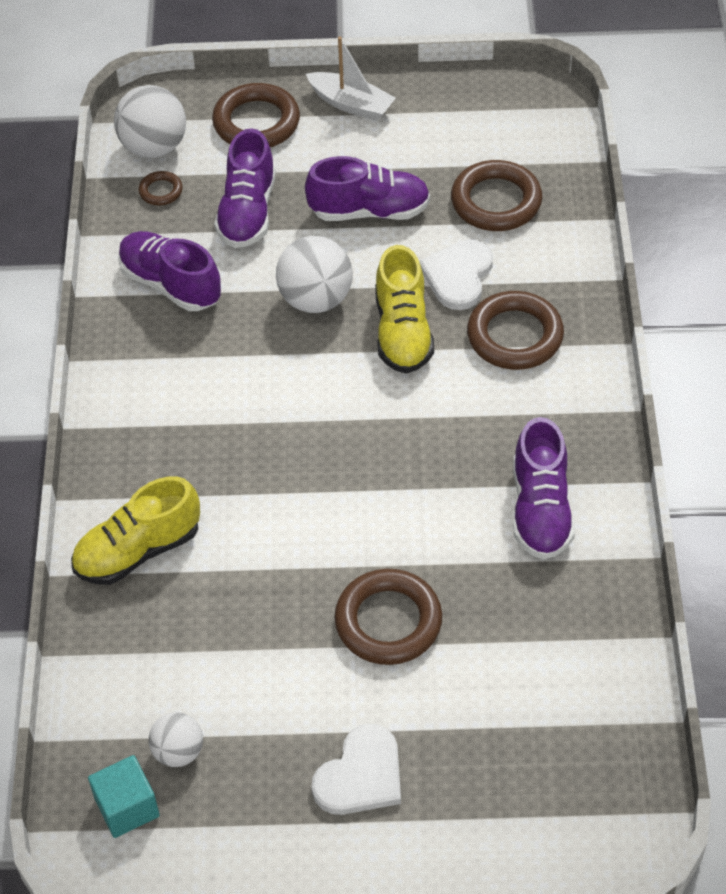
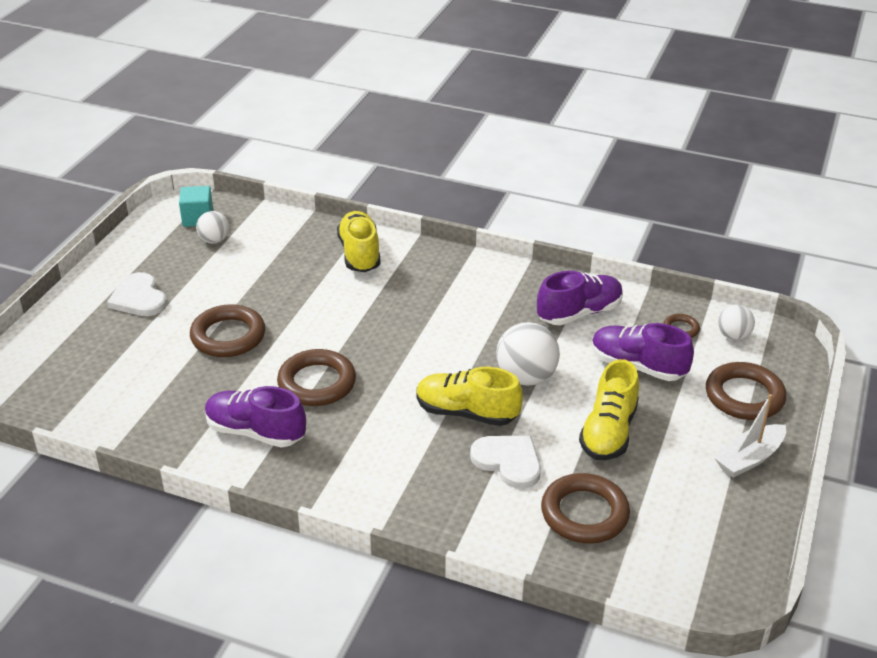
camera: 110 degrees right, 15 degrees down
white ball [114,85,186,158] -> white ball [718,304,755,340], size x0.60
purple shoe [305,156,430,221] -> yellow shoe [579,359,639,460]
brown ring [467,291,564,370] -> brown ring moved to [277,349,356,406]

